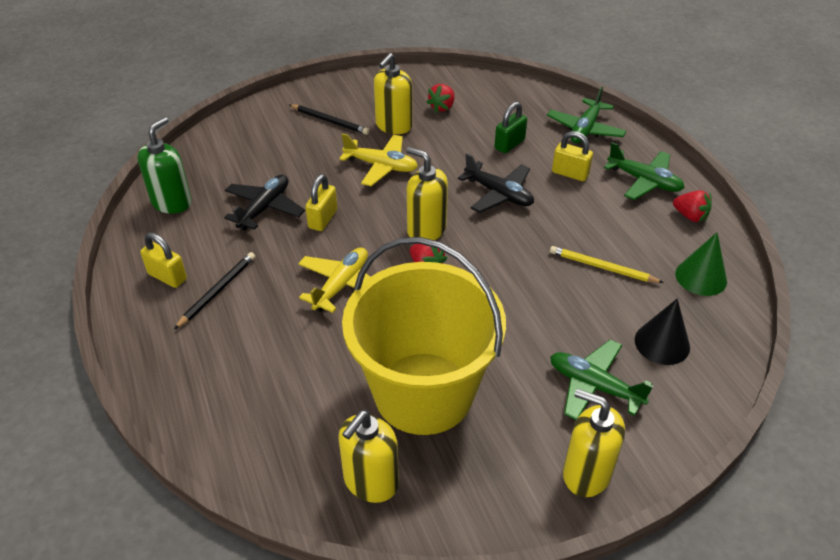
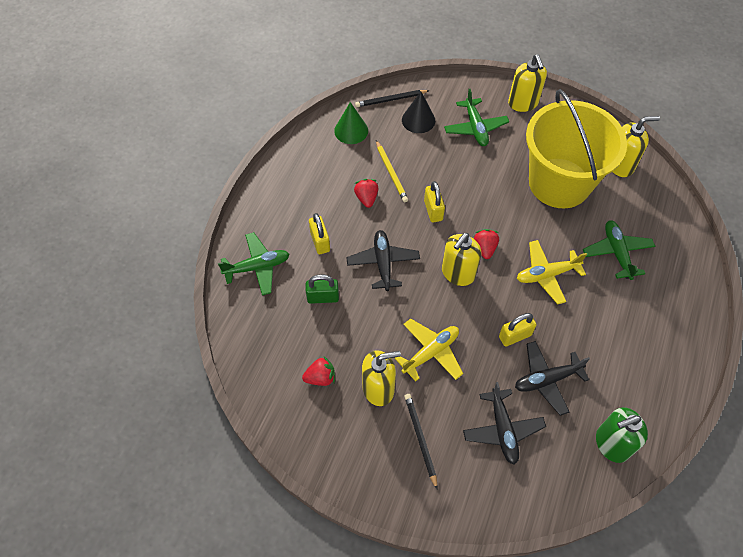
camera: 135 degrees left, 15 degrees up
yellow padlock [140,232,187,288] -> yellow padlock moved to [424,181,445,223]
black pencil [174,252,255,330] -> black pencil moved to [355,90,430,107]
yellow plane [339,133,418,186] -> yellow plane turned 75 degrees clockwise [395,319,463,382]
yellow soap dispenser [406,147,448,240] -> yellow soap dispenser turned 45 degrees clockwise [442,233,481,286]
green plane [604,142,685,200] -> green plane moved to [583,221,655,280]
red strawberry [673,190,712,222] -> red strawberry moved to [354,179,378,208]
none -> black plane [463,382,546,465]

